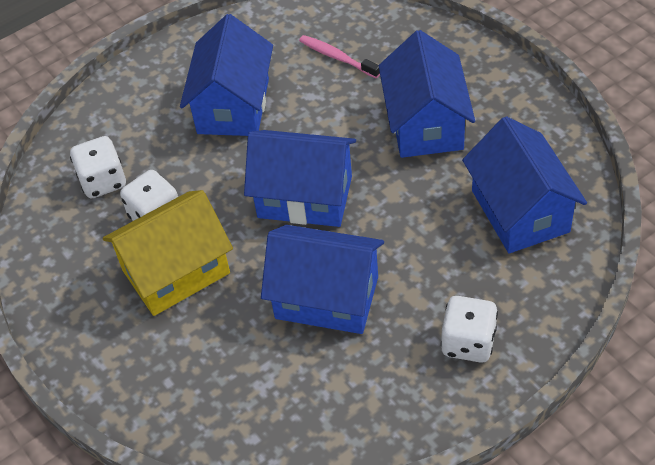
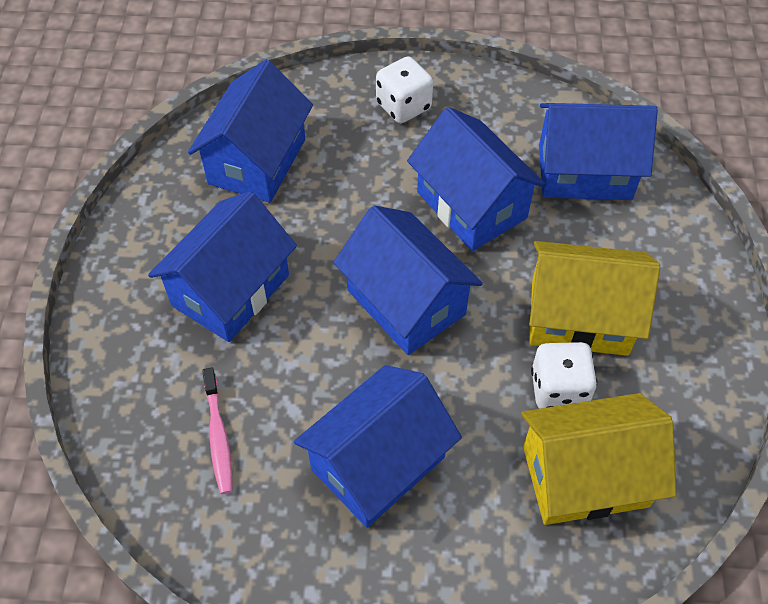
camera: 145 degrees left, 5 degrees up
white dice [70,136,126,198] -> yellow house [521,393,676,525]
none -> blue house [539,103,658,200]

